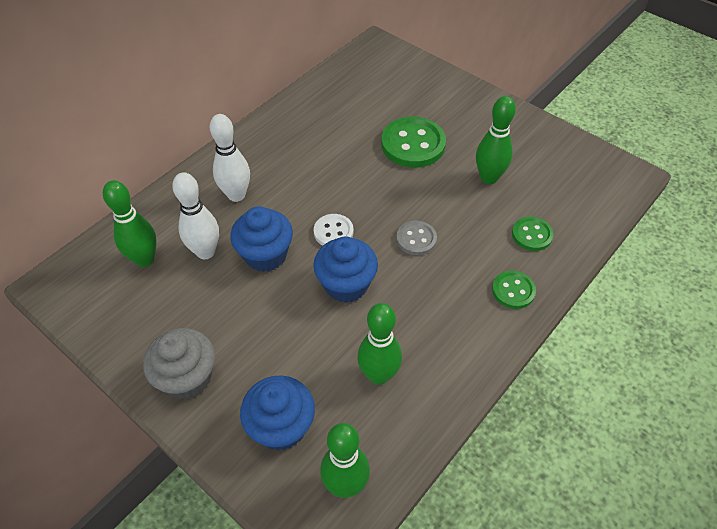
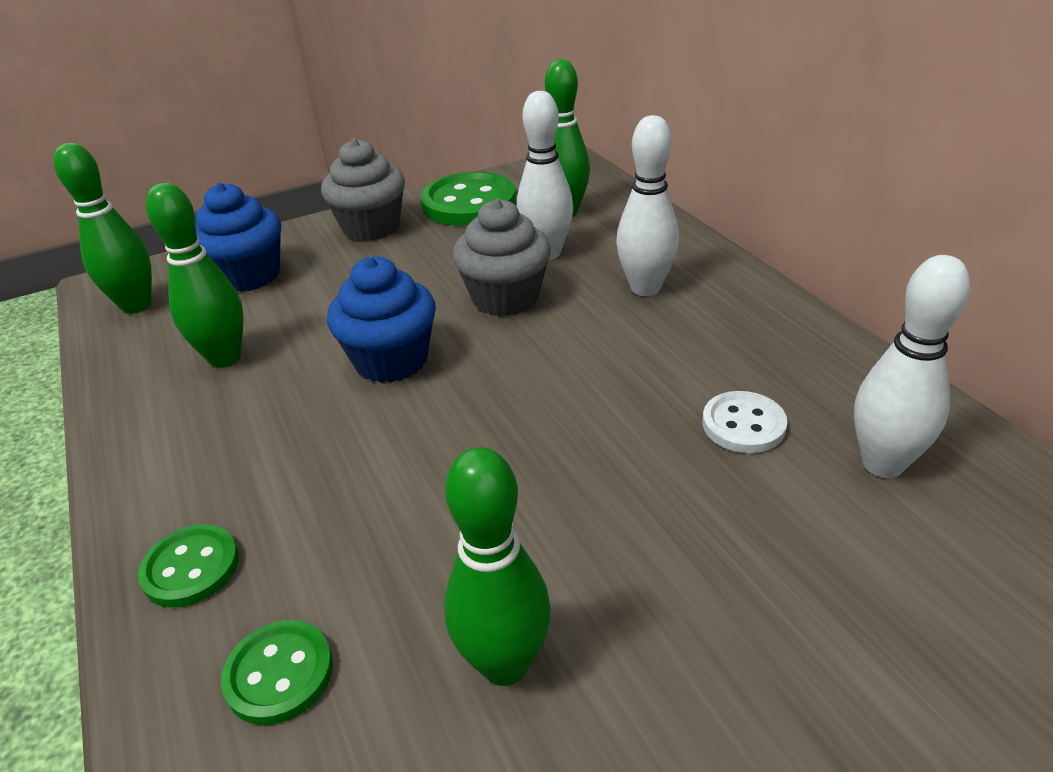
camera: 115 degrees right, 15 degrees down
blue cupcake [230,206,293,272] -> grey cupcake [453,199,551,316]
white button [314,214,353,246] -> white button moved to [702,391,788,453]
green button [382,117,446,168] -> green button moved to [420,172,516,226]
grey button [396,221,437,255] -> none
none -> white bowling pin [854,255,970,478]

